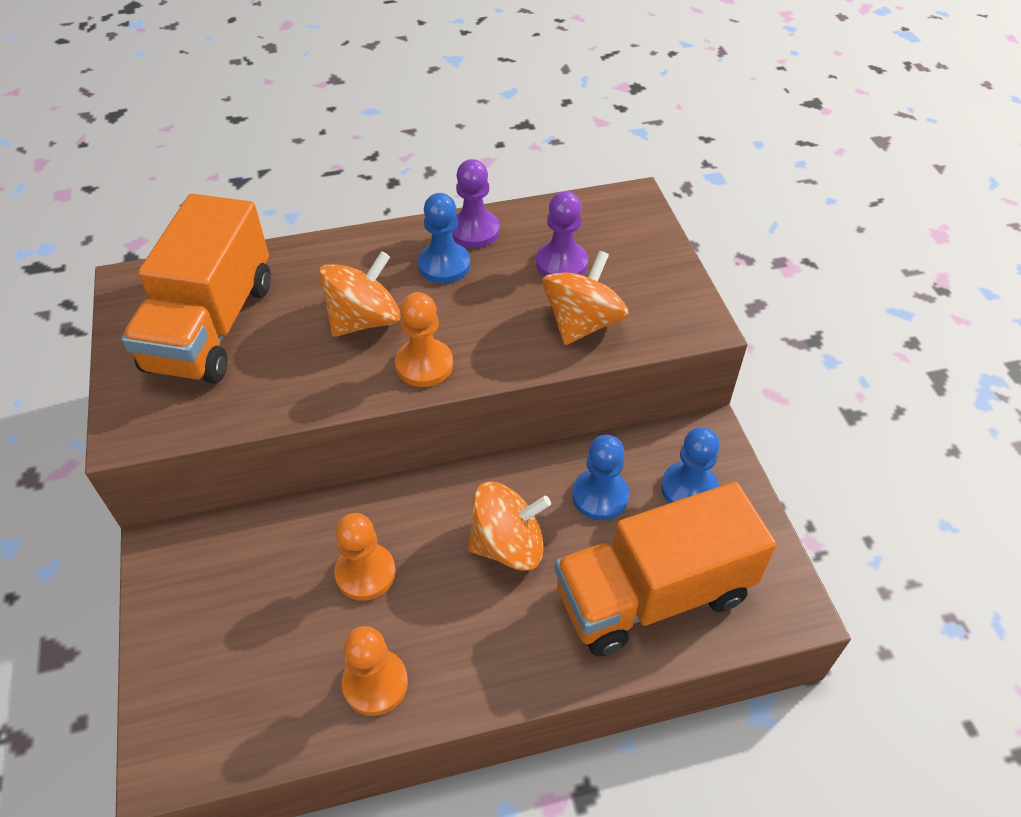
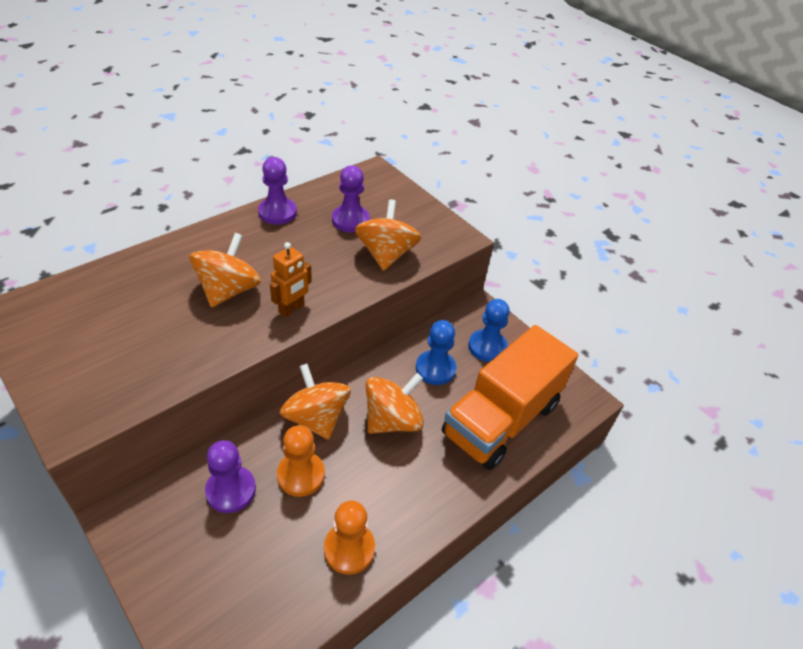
camera: 30 degrees left, 5 degrees down
orange truck [121,194,271,384] -> none
orange pawn [395,292,453,387] -> orange robot [270,242,312,317]
blue pawn [418,193,470,284] -> none
none -> purple pawn [205,440,256,513]
none -> orange spinning top [280,364,351,440]

